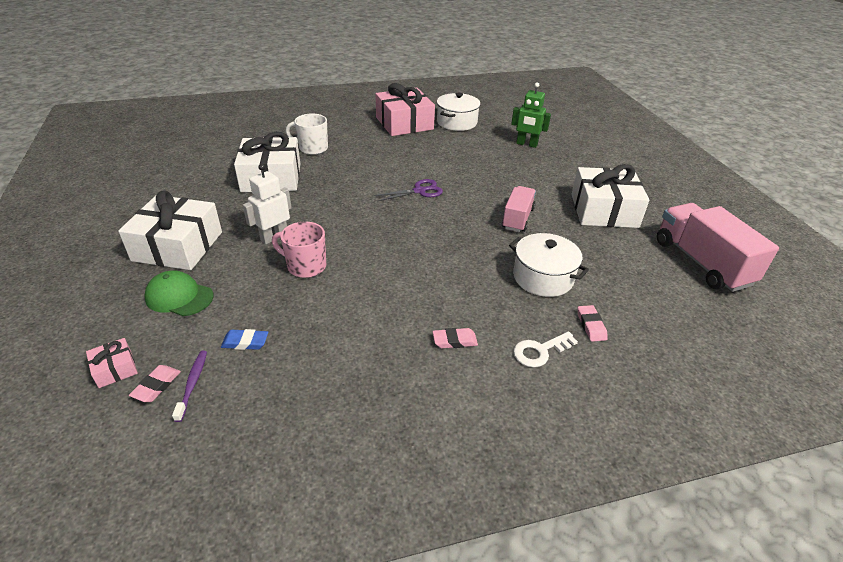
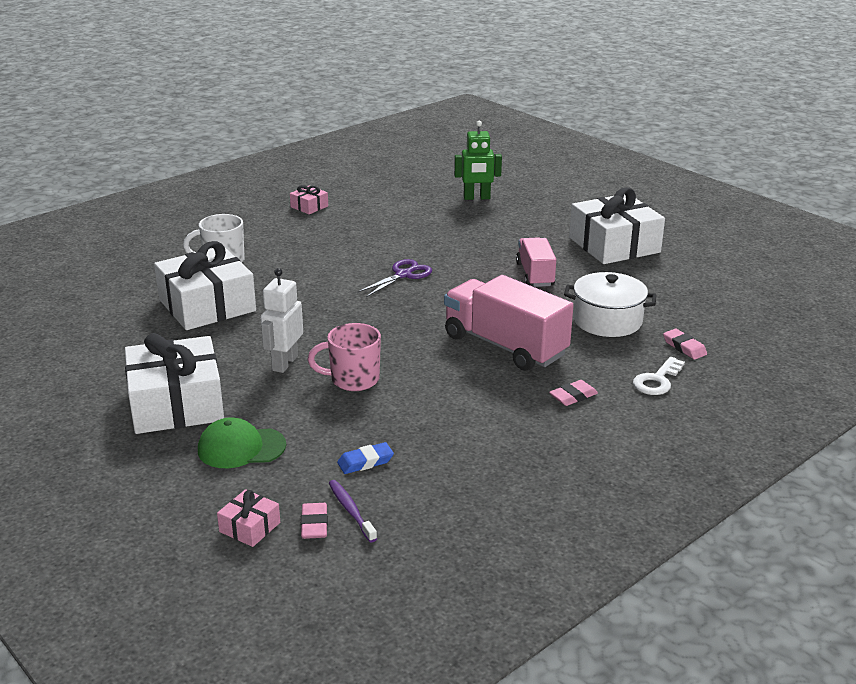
camera: 25 degrees left, 10 degrees down
pink gift [375,83,435,136] -> pink gift [290,185,328,214], size x0.43
white pot [437,93,481,131] -> none
pink truck [657,203,779,292] -> pink truck moved to [444,275,573,371]

